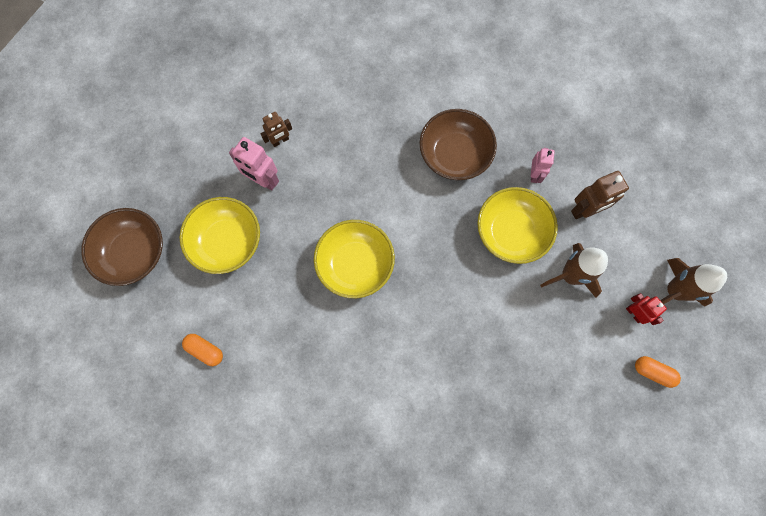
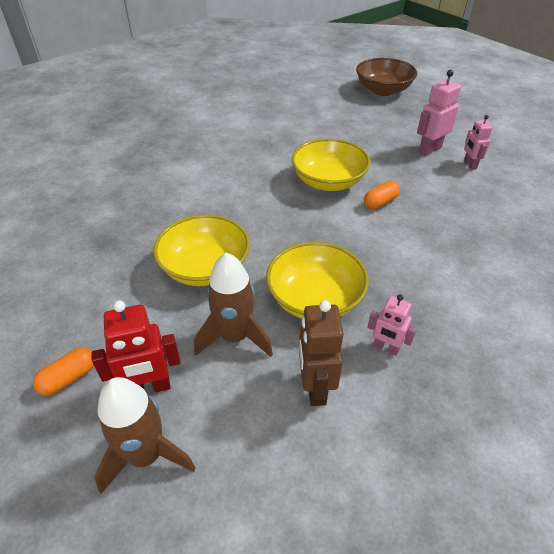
camera: 110 degrees right, 30 degrees down
yellow bowl [179,197,260,274] -> yellow bowl moved to [153,215,250,286]
orange capsule [182,334,223,366] -> orange capsule moved to [364,181,400,209]
brown robot [260,112,292,147] -> pink robot [464,115,493,170]
brown bowl [419,109,497,180] -> none
red robot [626,293,667,325] -> red robot [91,300,180,392], size x1.55

